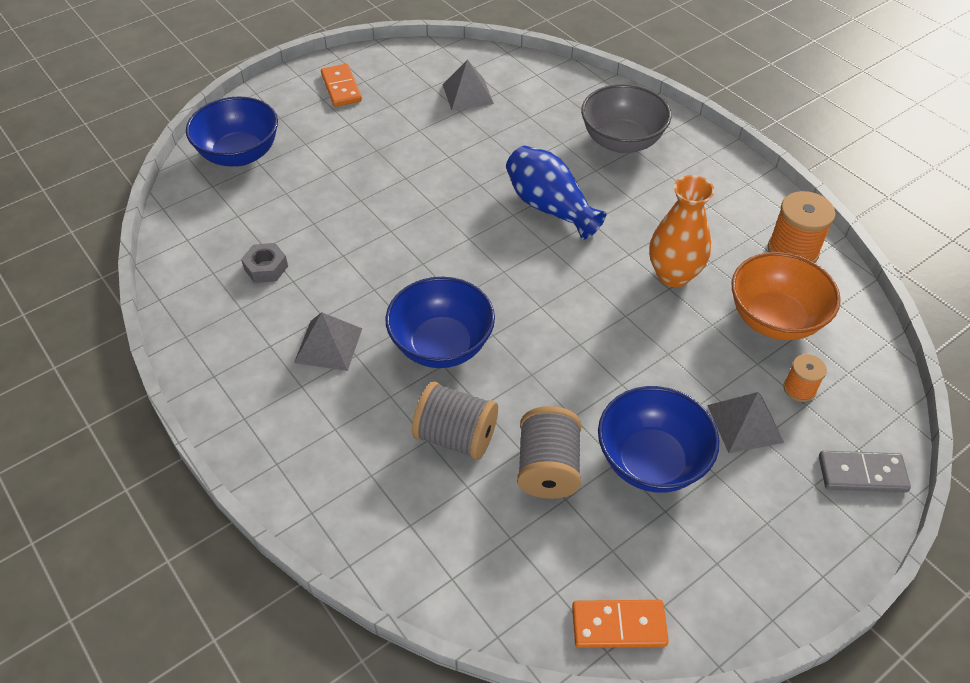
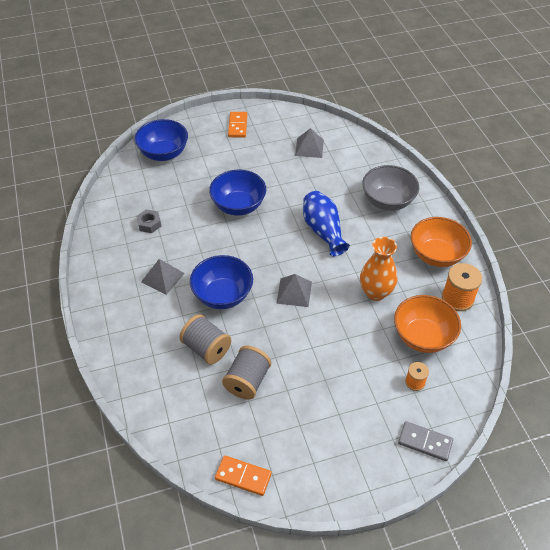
camera: 20 degrees right, 0 degrees up
blue bowl [598,386,719,492] -> blue bowl moved to [209,170,266,216]
grey pyramid [707,392,784,453] -> grey pyramid moved to [276,274,312,307]
none -> orange bowl [411,217,472,267]

